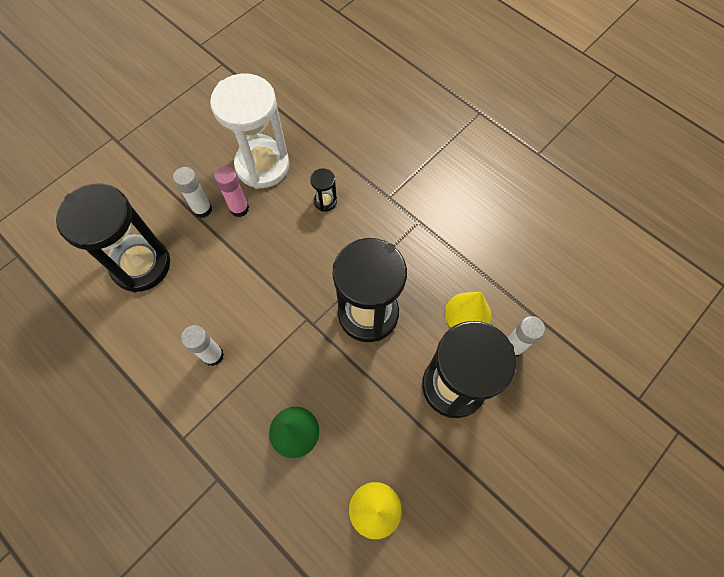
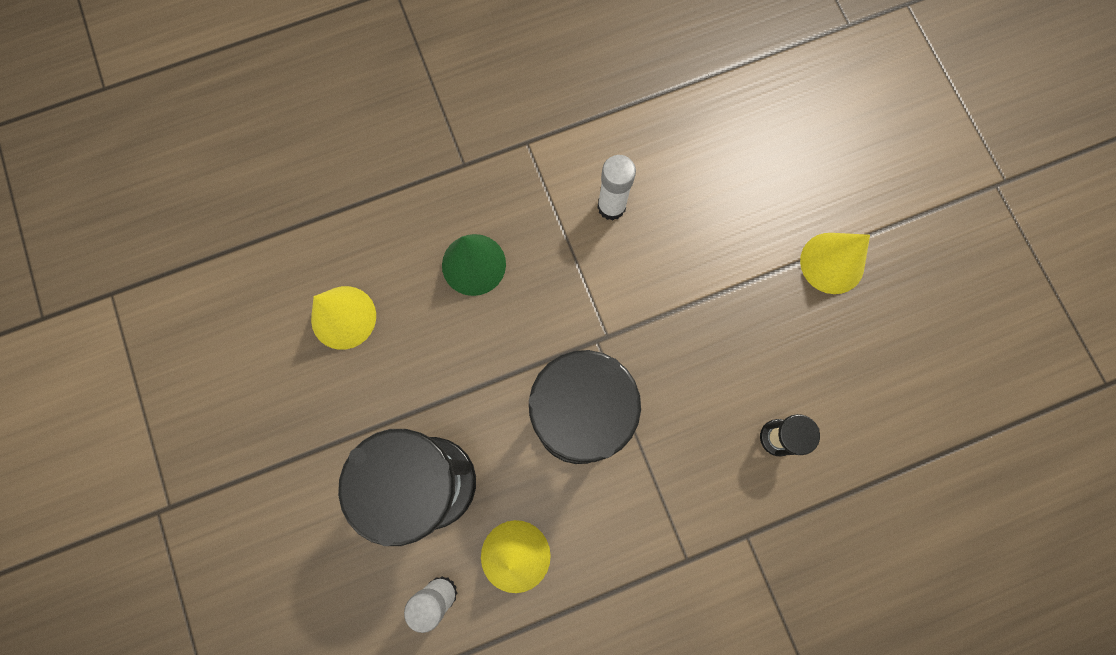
camera: 115 degrees right, 10 degrees up
black hourglass [56,183,170,292] -> none
white glue stick [173,167,212,218] -> yellow cone [800,233,870,294]
white hourglass [210,73,290,189] -> none
pink glue stick [214,166,249,217] -> none

